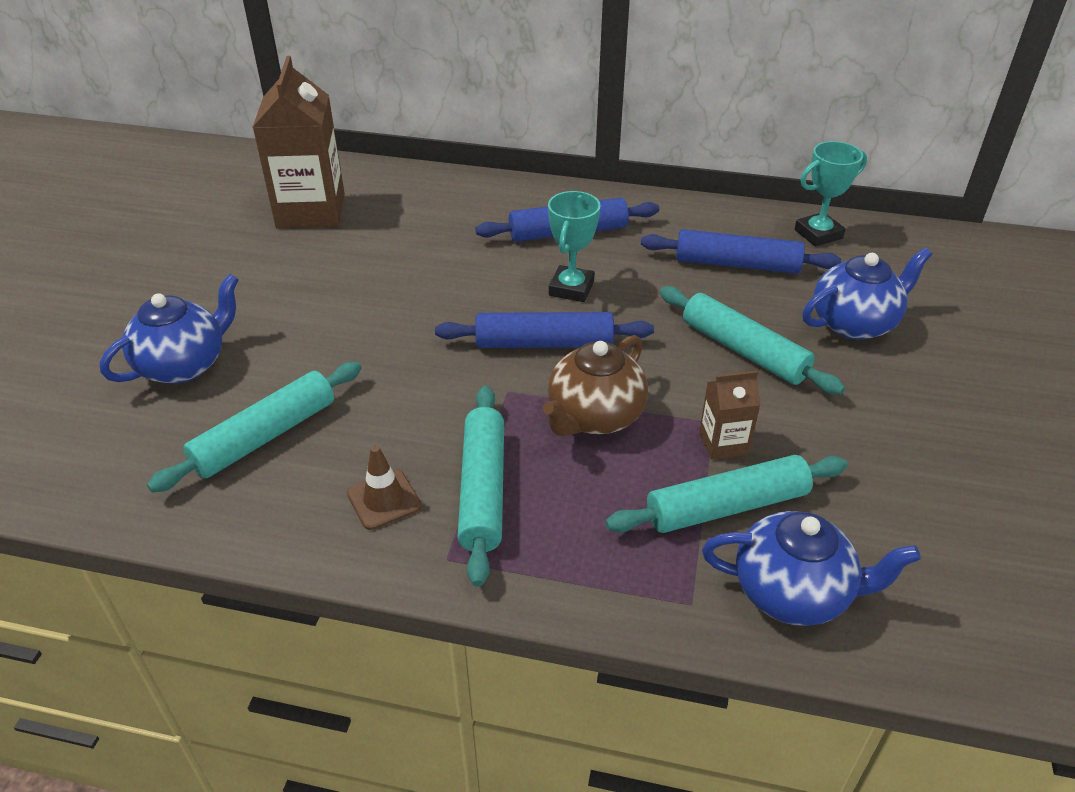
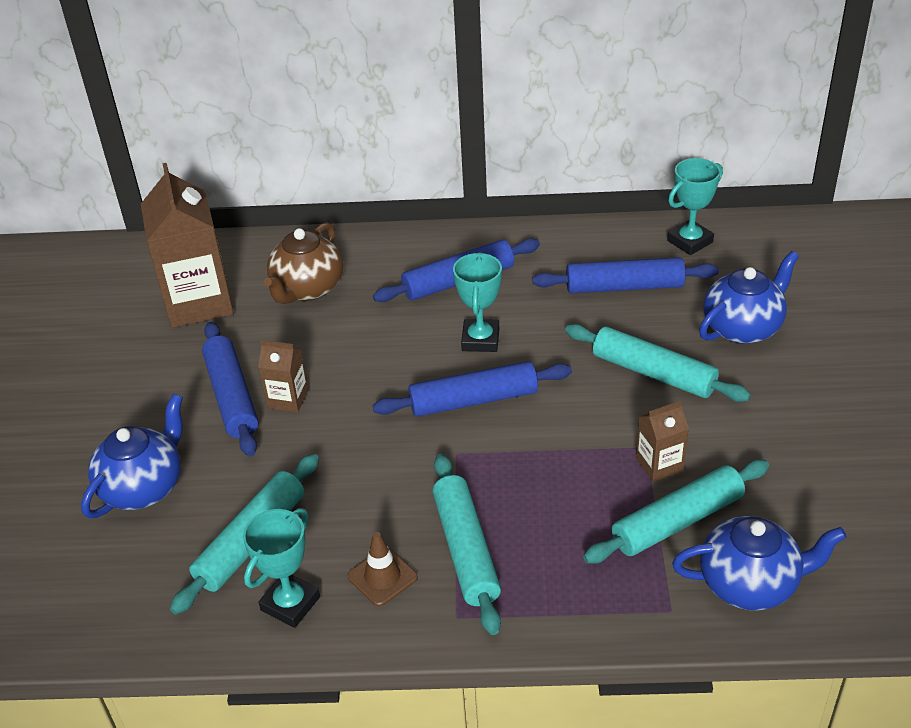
camera: 10 degrees left, 0 degrees up
brown teapot [543,335,648,436] -> brown teapot moved to [264,222,343,304]
none -> blue rolling pin [202,322,258,456]
none -> turquoise trophy [243,508,320,628]
none -> brown carton [258,340,308,413]

